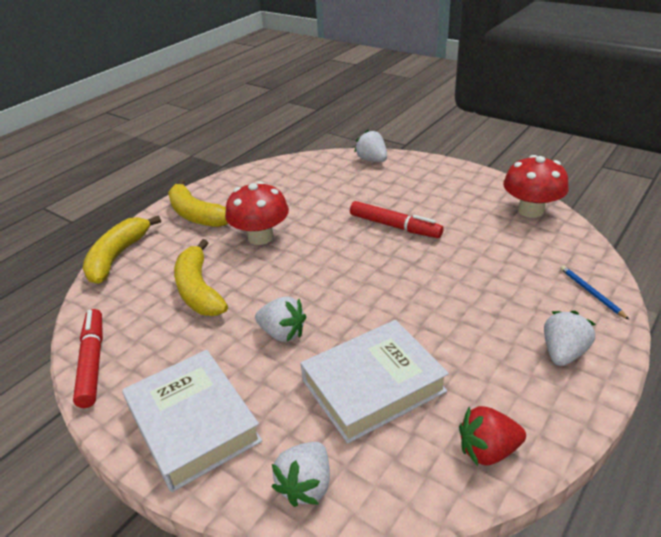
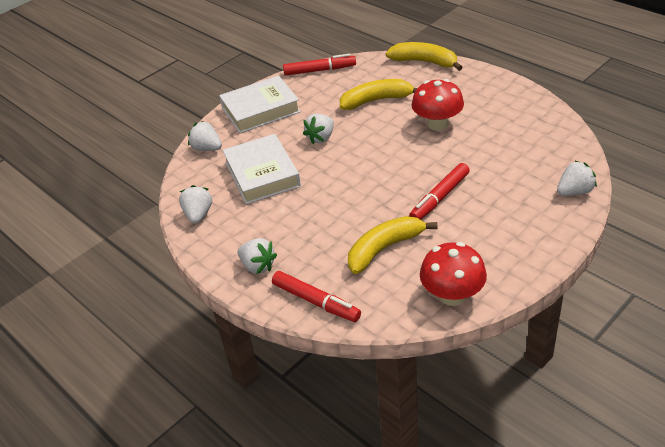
camera: 100 degrees right, 5 degrees up
yellow banana [168,179,228,227] -> yellow banana moved to [348,216,437,274]
red strawberry [459,406,526,466] -> white strawberry [179,185,212,224]
blue pencil [560,265,629,320] -> red marker [272,271,361,322]

